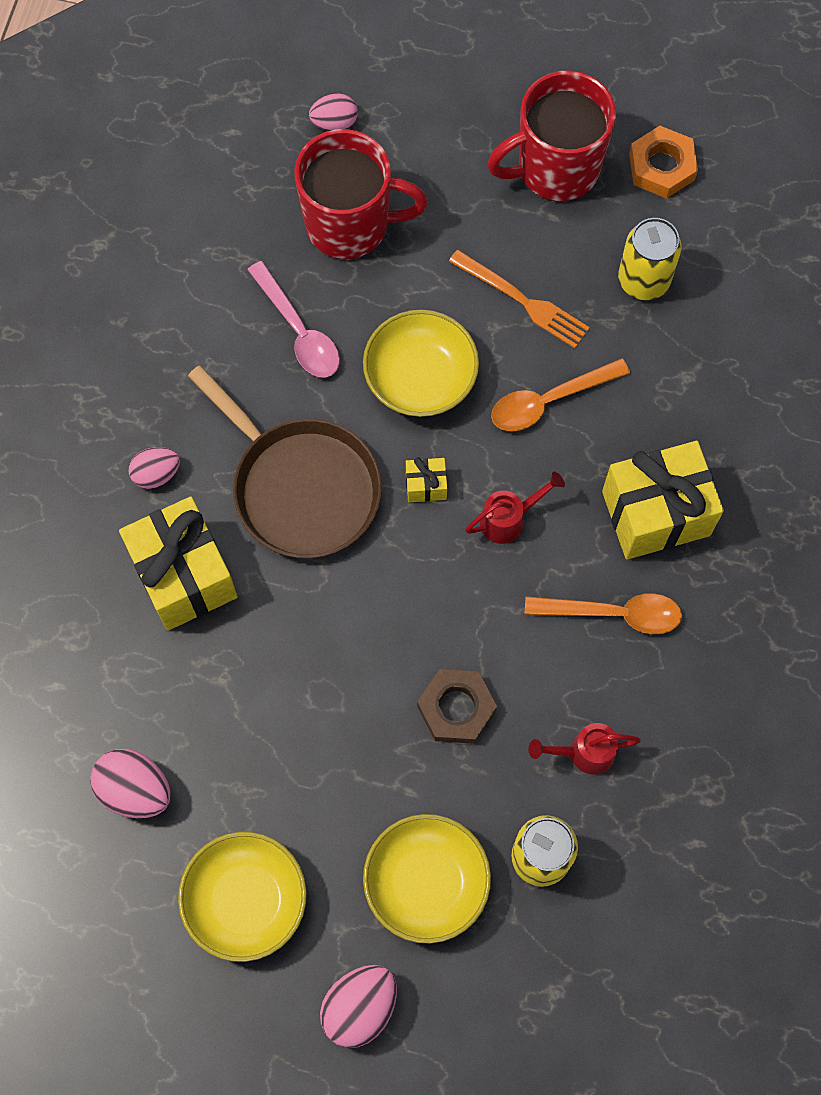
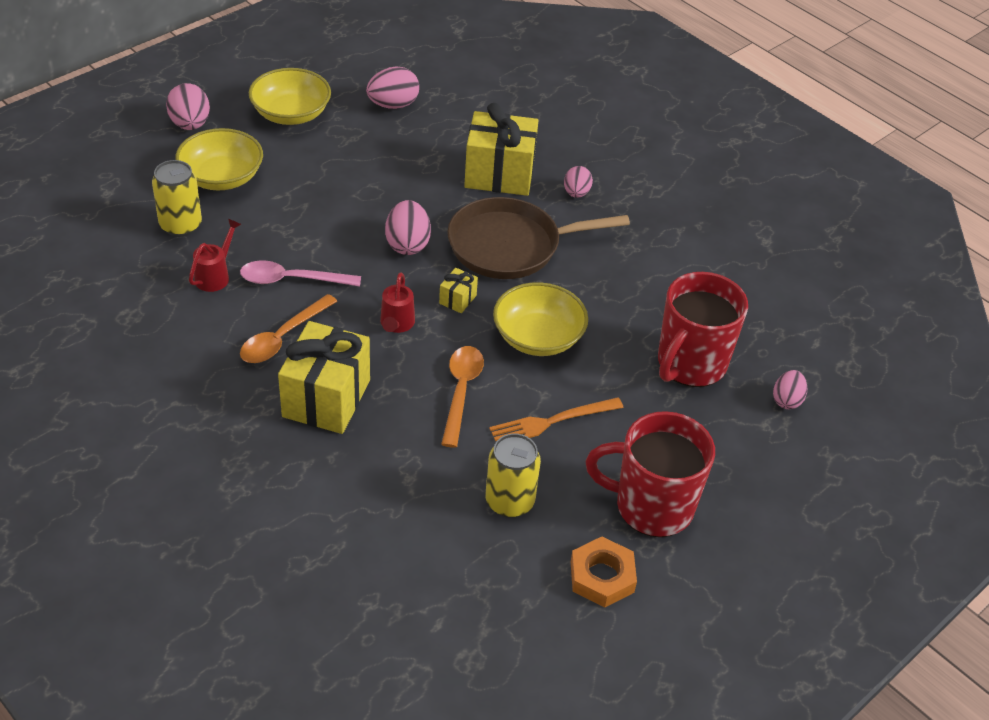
camera: 120 degrees right, 25 degrees down
pink spoon [247,261,340,377] -> pink spoon moved to [240,260,361,286]
brown nut [417,669,497,744] -> none
red mug [487,70,616,201] -> red mug turned 90 degrees counterclockwise [586,411,715,537]
none -> pink egg [385,200,431,255]

